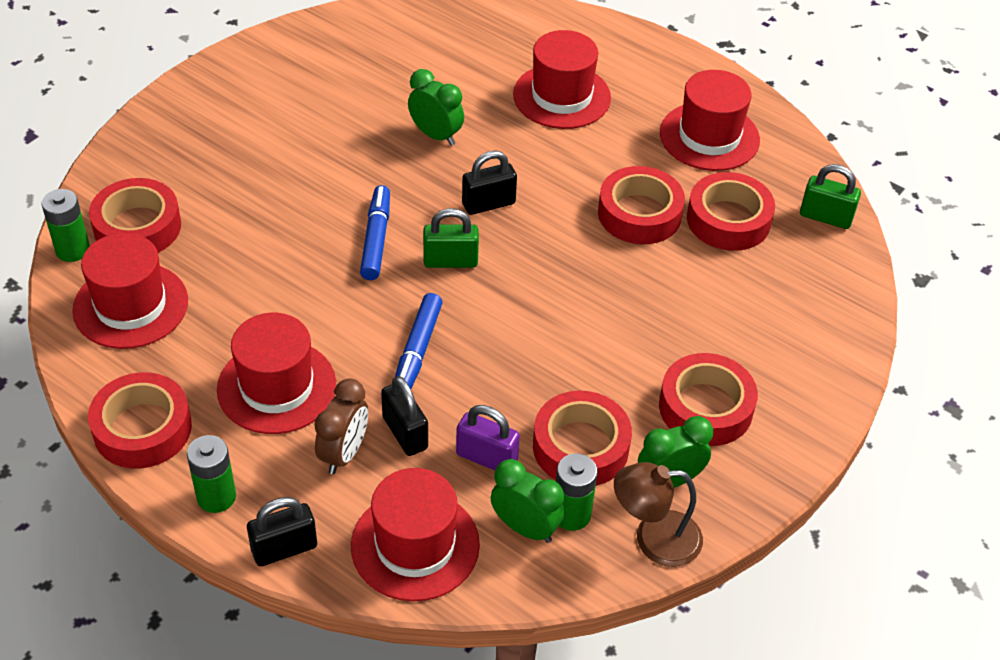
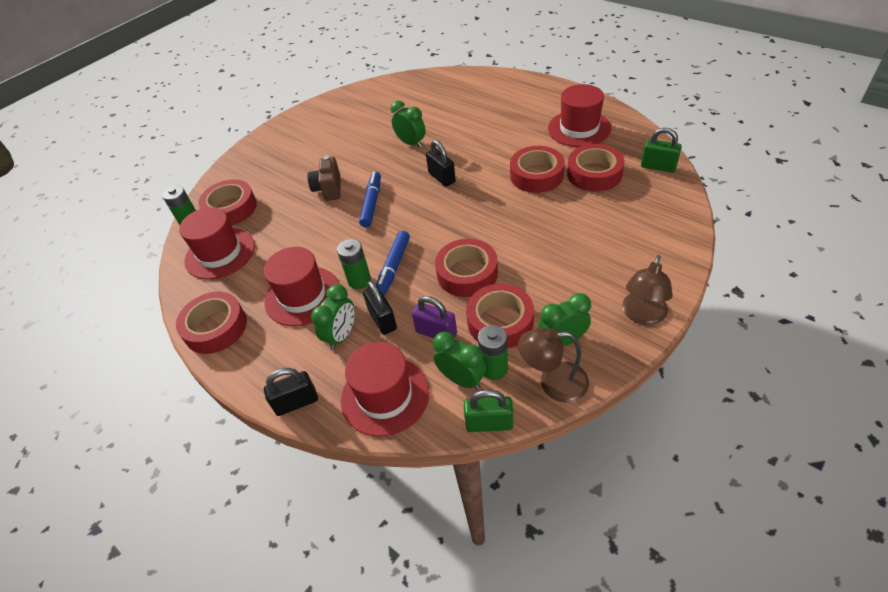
camera: 10 degrees right, 0 degrees up
green battery [187,435,236,513] -> green battery moved to [337,239,371,289]
brown clock [314,378,368,474] -> green clock [311,284,355,350]
green padlock [423,208,479,268] -> green padlock moved to [464,389,513,432]
black padlock [462,151,517,215] -> black padlock turned 75 degrees clockwise [426,140,456,187]
red hat [513,30,611,129] -> none
red tape [659,353,758,446] -> red tape moved to [435,239,498,297]
none -> brown camera [307,156,340,201]
none -> brown lamp [622,255,673,325]

